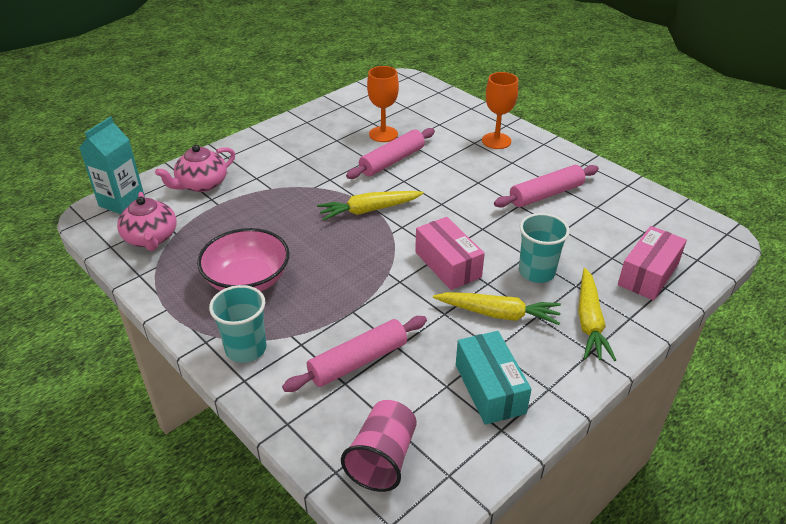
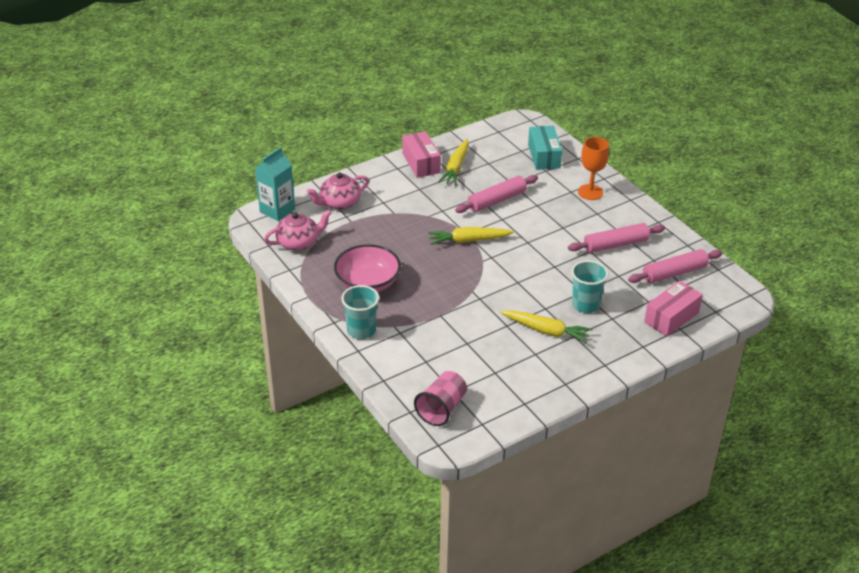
camera: 10 degrees right, 0 degrees up
pink teapot [117,192,177,251] -> pink teapot turned 105 degrees counterclockwise [264,209,332,251]
pink rolling pin [282,316,427,392] -> pink rolling pin moved to [628,249,722,283]
orange goblet [367,66,399,142] -> none
pink box [415,217,485,290] -> pink box moved to [402,131,441,178]
turquoise box [456,331,531,425] -> turquoise box moved to [528,126,562,170]
yellow carrot [578,268,616,361] -> yellow carrot moved to [438,139,469,186]

